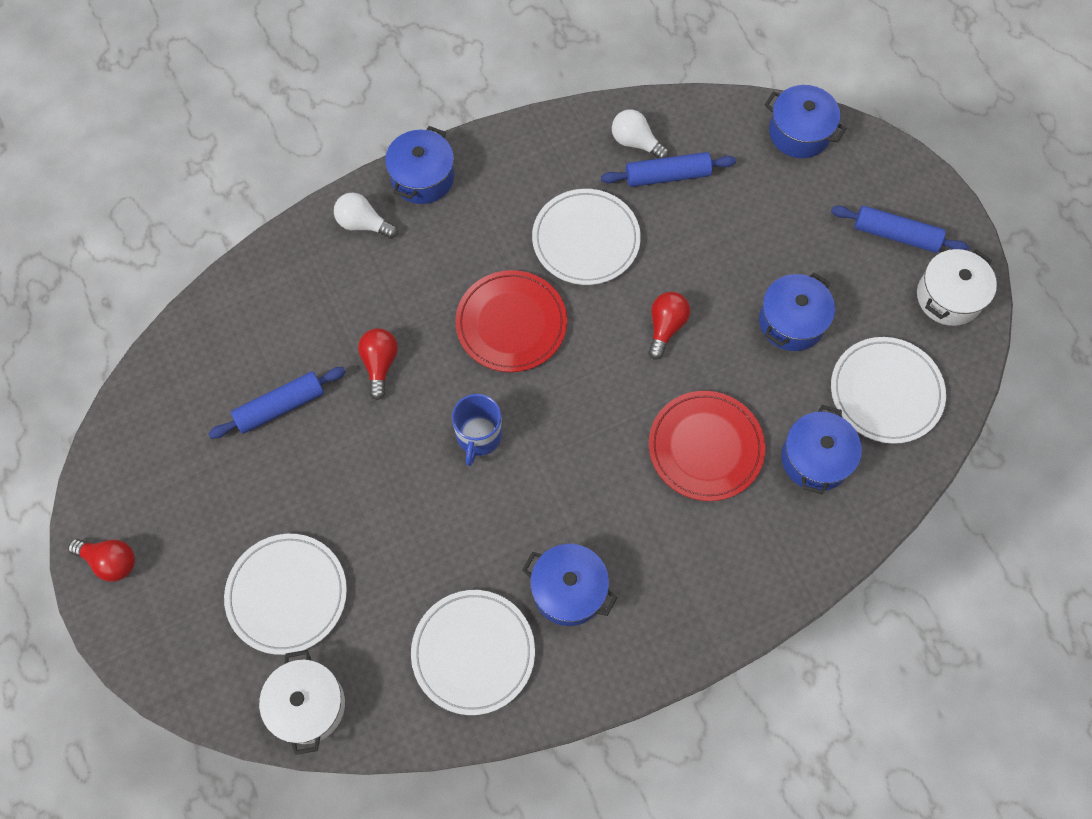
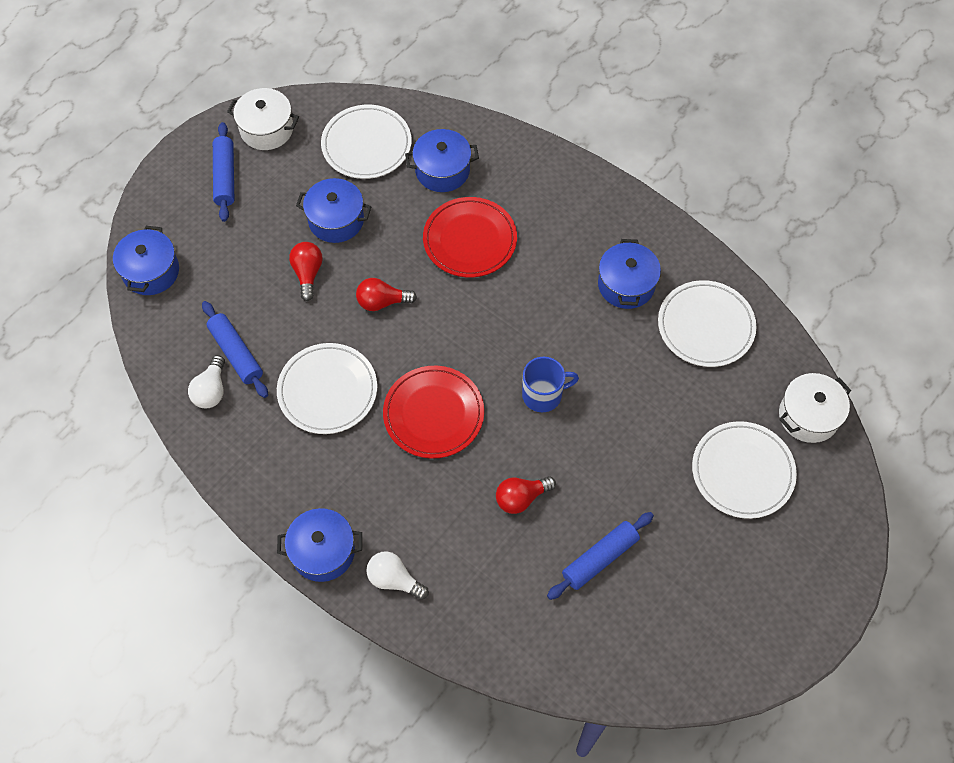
camera: 115 degrees left, 5 degrees down
red light bulb [68,539,135,582] -> red light bulb moved to [289,242,323,301]
blue rolling pin [208,367,346,439] -> blue rolling pin turned 75 degrees counterclockwise [547,512,654,600]
white light bulb [334,193,398,239] -> white light bulb turned 120 degrees clockwise [366,551,429,600]

